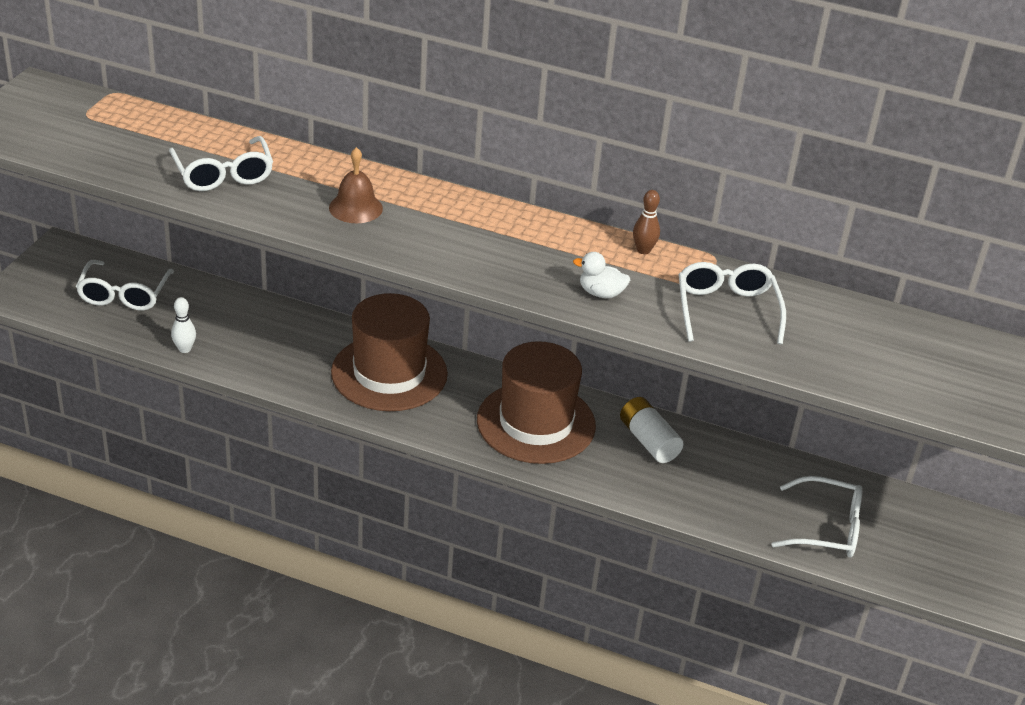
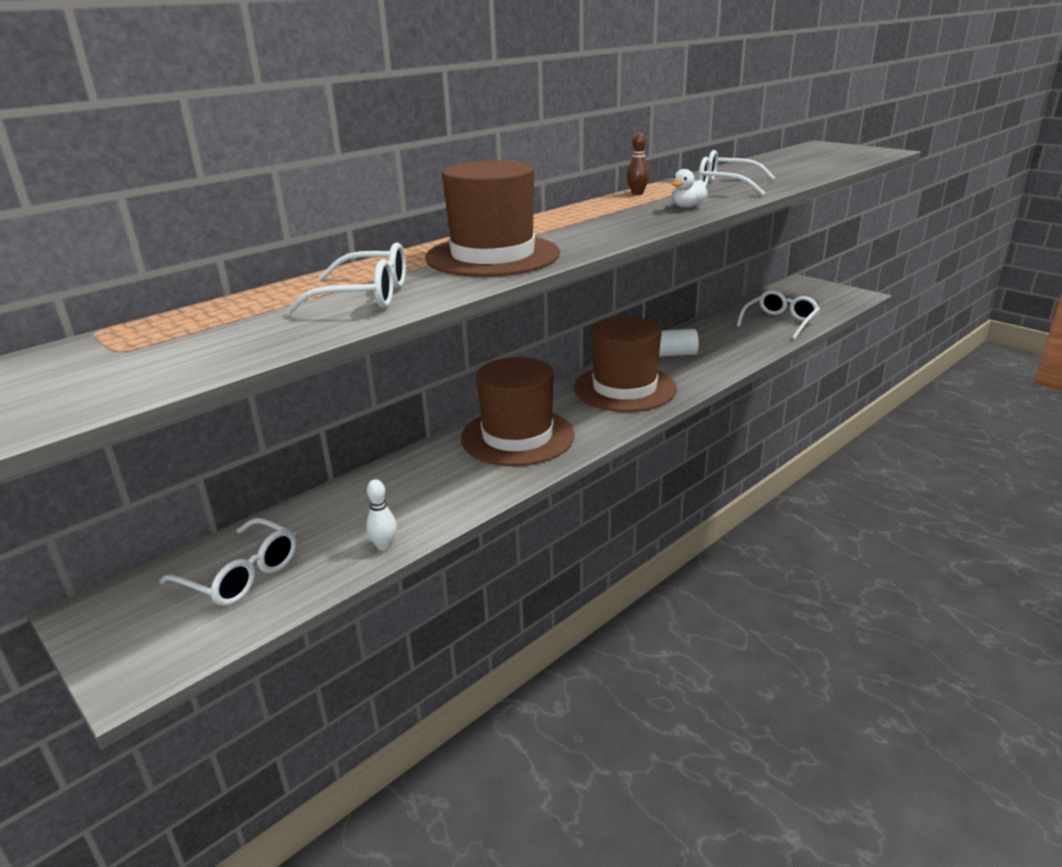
camera: 60 degrees left, 10 degrees down
brown bell [329,147,383,223] -> brown hat [425,160,560,277]

